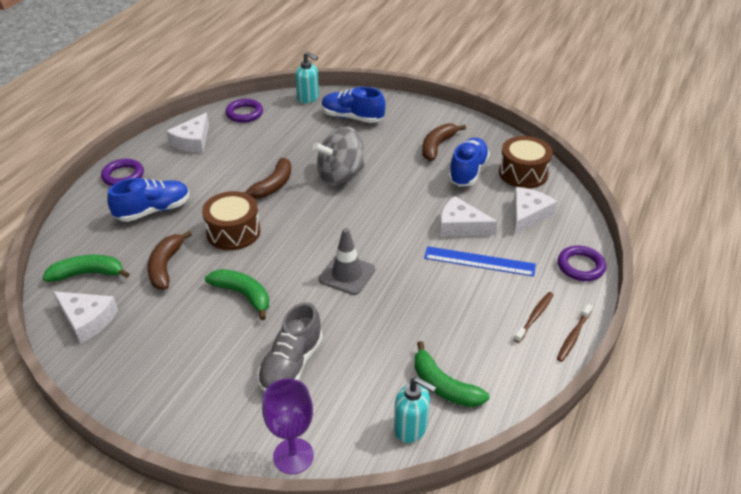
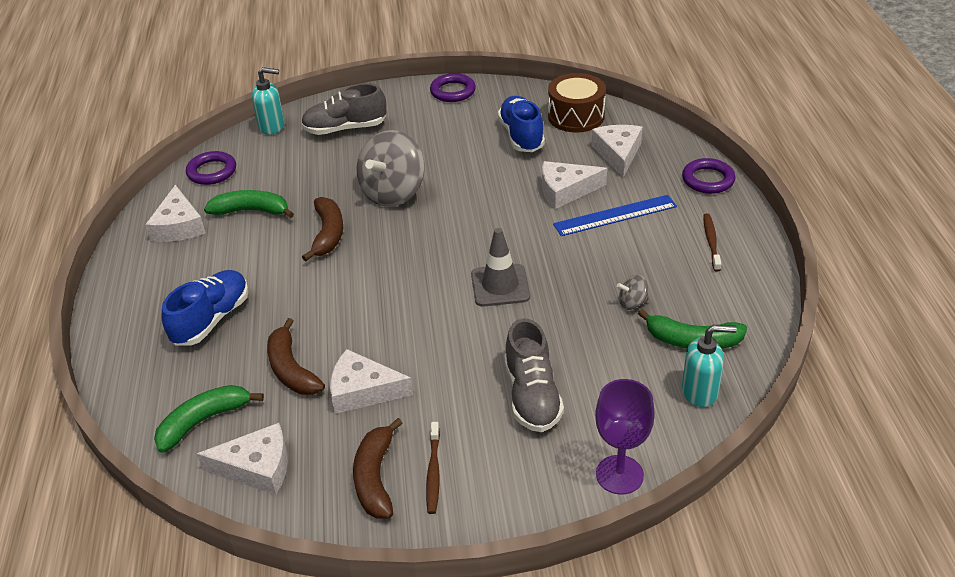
camera: 30 degrees left, 0 degrees up
purple ring [101,159,144,186] -> purple ring moved to [430,73,476,102]
brown drum [202,191,260,250] -> none
green banana [205,269,269,320] -> green banana moved to [204,190,294,218]
blue shoe [321,87,385,123] -> grey shoe [301,83,386,135]
brown banana [422,123,466,161] -> brown banana moved to [353,418,403,519]
brown toothbrush [557,304,593,362] -> brown toothbrush moved to [426,422,440,514]
none -> white cheese [330,349,413,414]
none -> grey spinning top [617,275,649,310]

